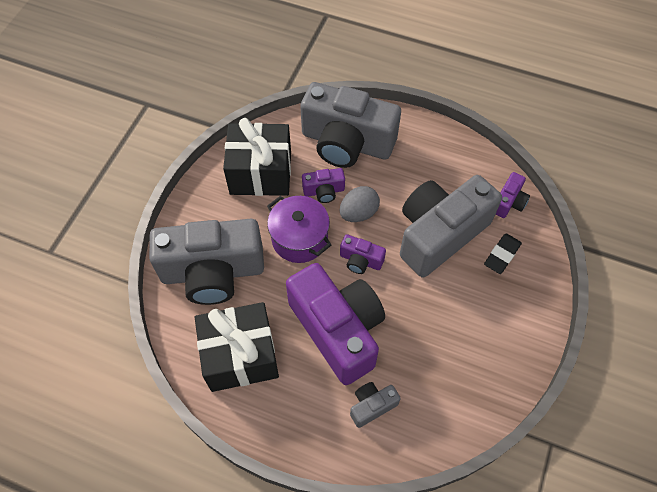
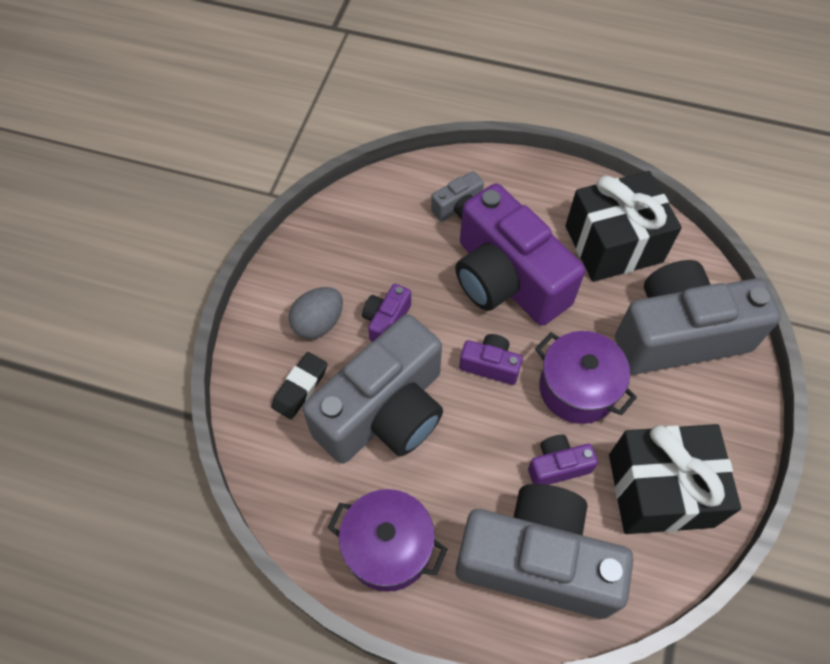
camera: 175 degrees right, 0 degrees up
grey egg [339,186,380,222] -> grey egg moved to [289,287,343,339]
purple camera [495,172,530,218] -> purple camera moved to [362,284,411,342]
none -> purple pot [328,489,447,592]

